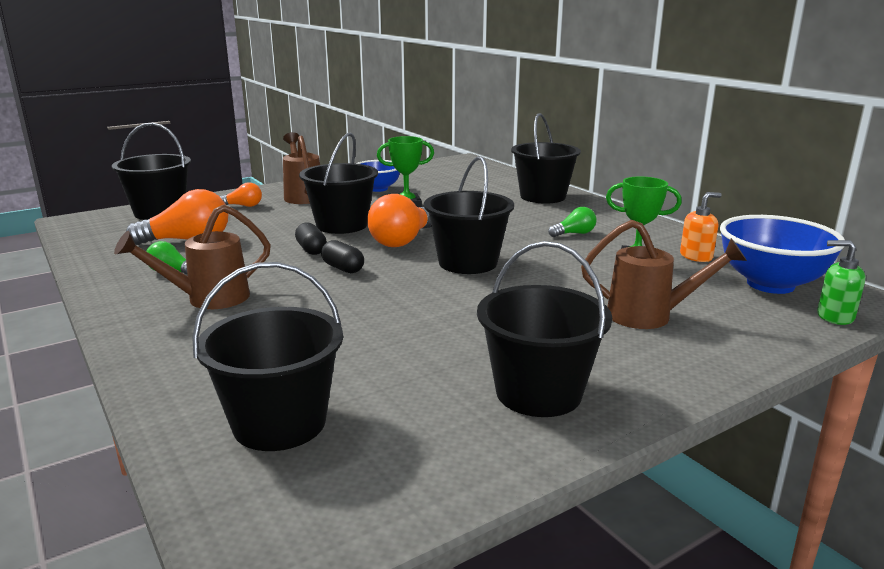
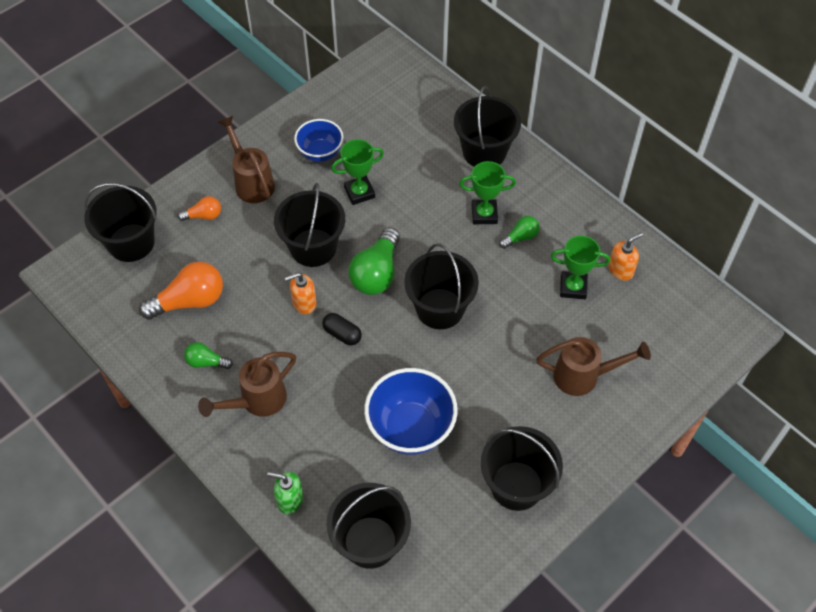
camera: 10 degrees left, 35 degrees up
black capsule [295,223,327,255] -> orange soap dispenser [285,273,317,314]
orange light bulb [367,194,431,247] -> green light bulb [349,227,400,295]
blue bowl [720,215,845,294] -> blue bowl moved to [364,368,458,455]
green soap dispenser [817,240,865,325] -> green soap dispenser moved to [267,472,303,514]
none -> green trophy [459,161,516,224]

